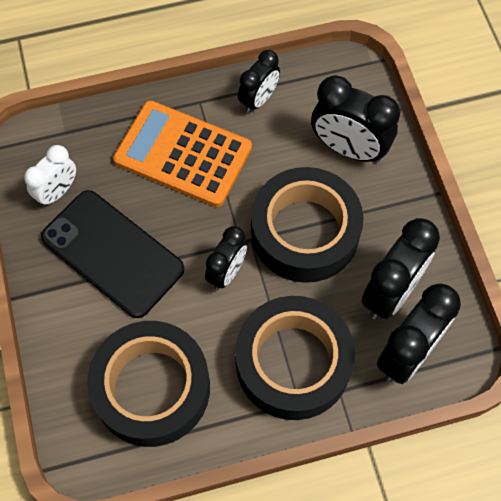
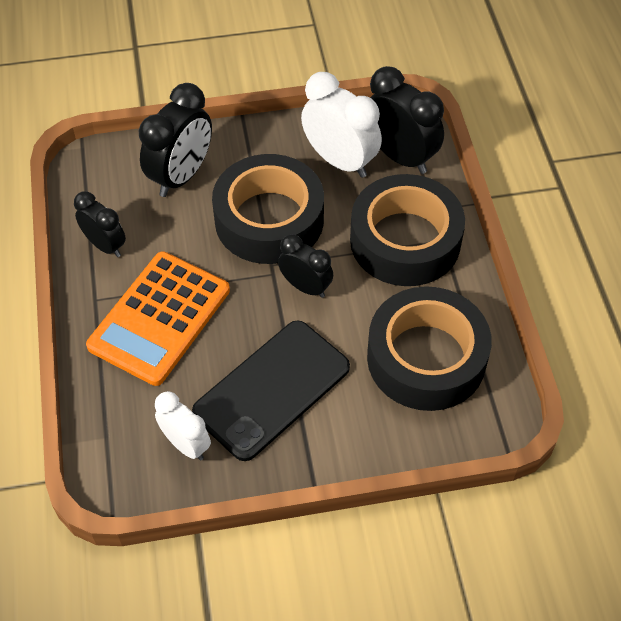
camera: 85 degrees left, 10 degrees down
black clock [361,218,440,319] -> white clock [301,72,382,178]

